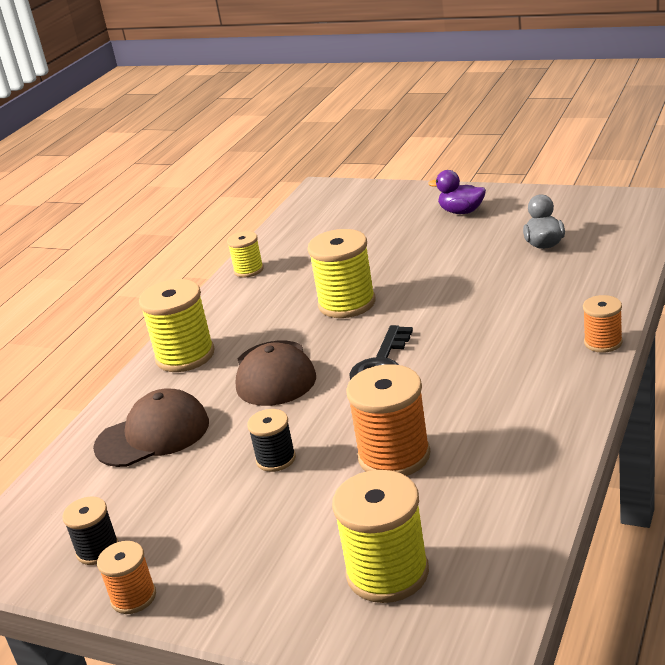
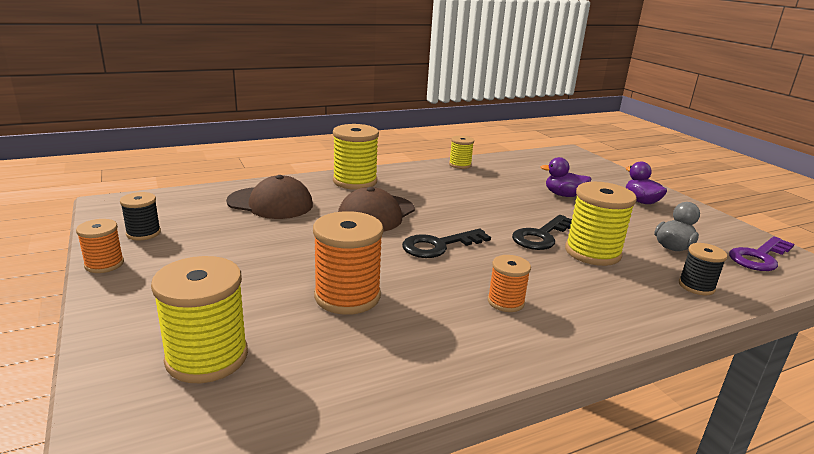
camera: 35 degrees right, 5 degrees down
black spool [247,409,296,472] -> black spool moved to [679,243,727,295]
yellow spool [308,229,375,318] -> yellow spool moved to [565,182,637,266]
orange spool [583,295,623,353] -> orange spool moved to [488,255,531,312]
none -> black key [512,215,572,250]
none -> purple duck [541,157,591,197]
none -> purple key [729,236,794,271]

